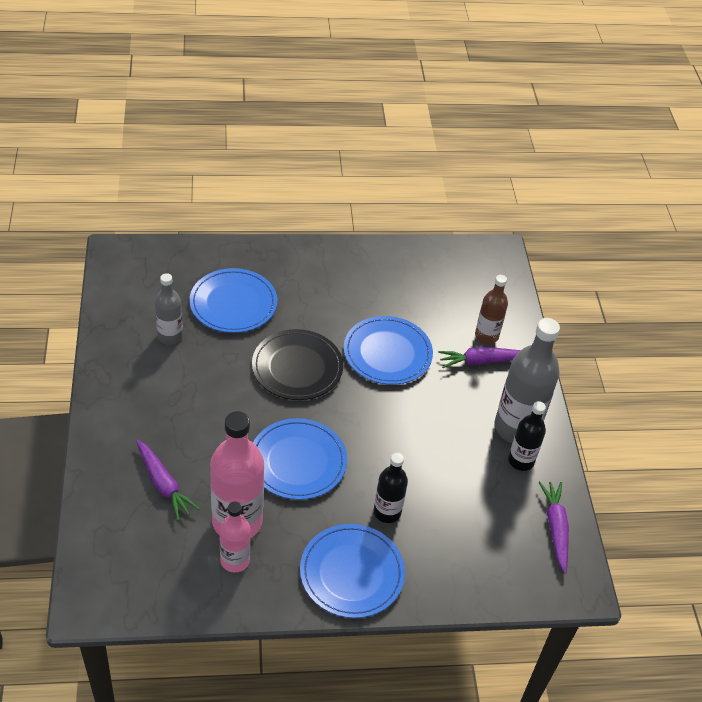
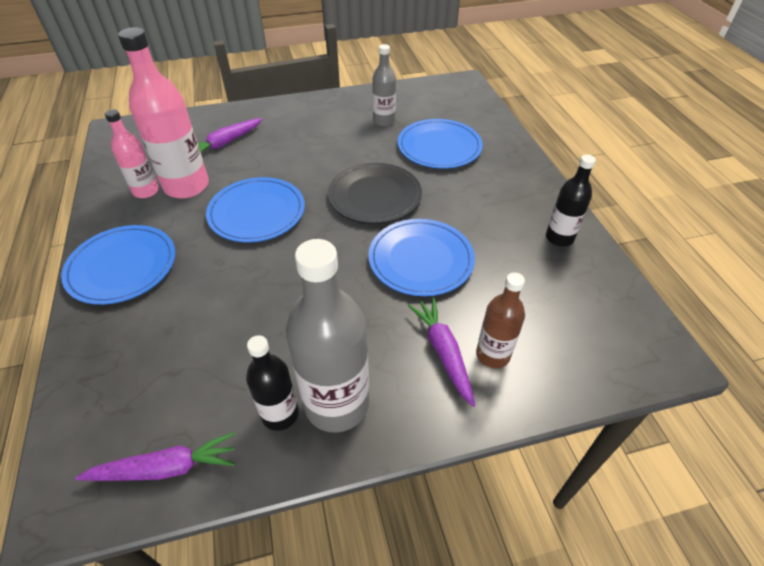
camera: 85 degrees right, 0 degrees up
black bottle [374,453,408,523] -> black bottle moved to [546,155,596,246]

